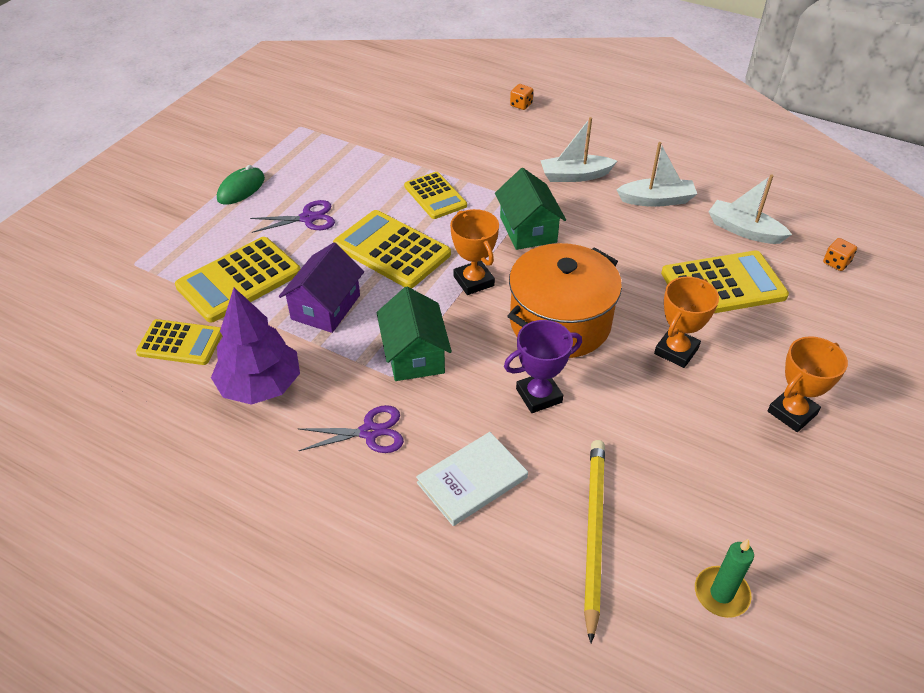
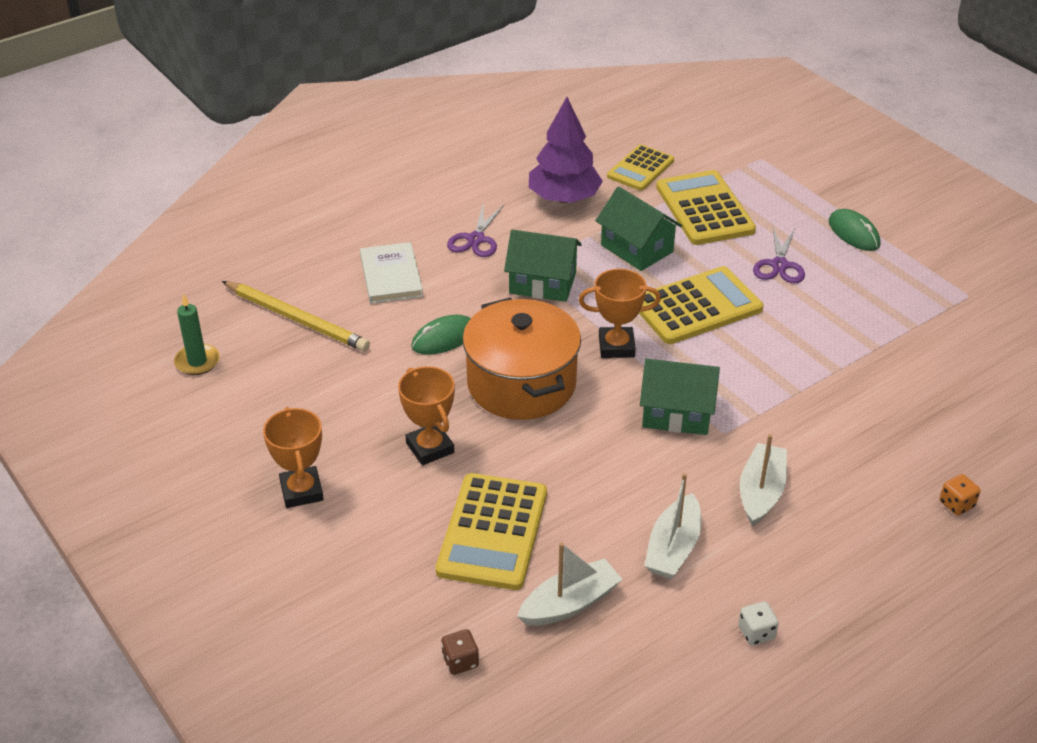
camera: 115 degrees right, 5 degrees down
purple house [279,242,364,333] -> green house [596,187,682,271]
yellow calculator [404,172,467,219] -> none
purple trophy [504,320,582,413] -> green mouse [411,315,471,355]
orange dice [823,238,857,271] -> brown dice [441,629,479,675]
none -> white dice [738,601,779,645]

